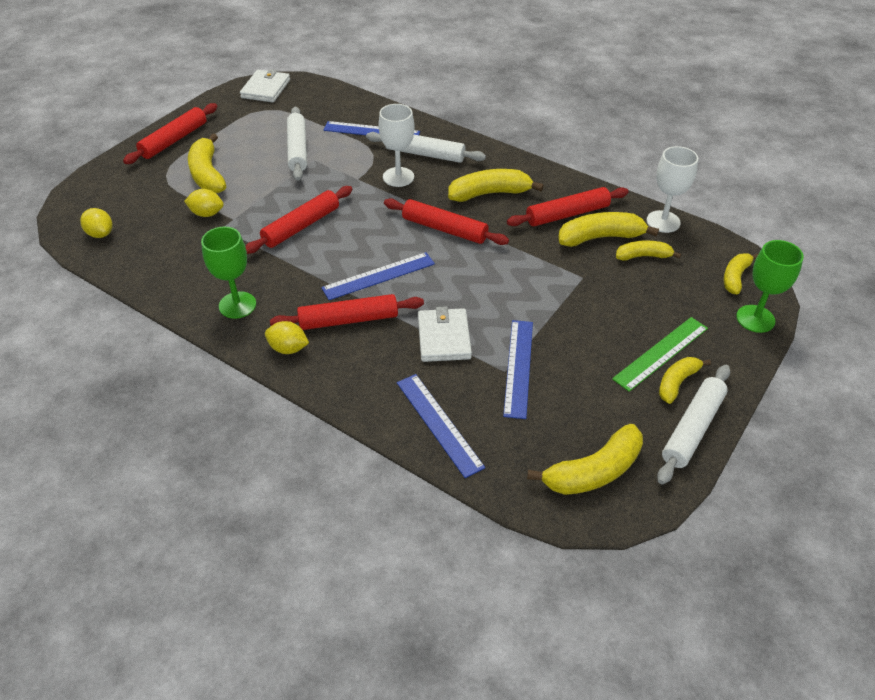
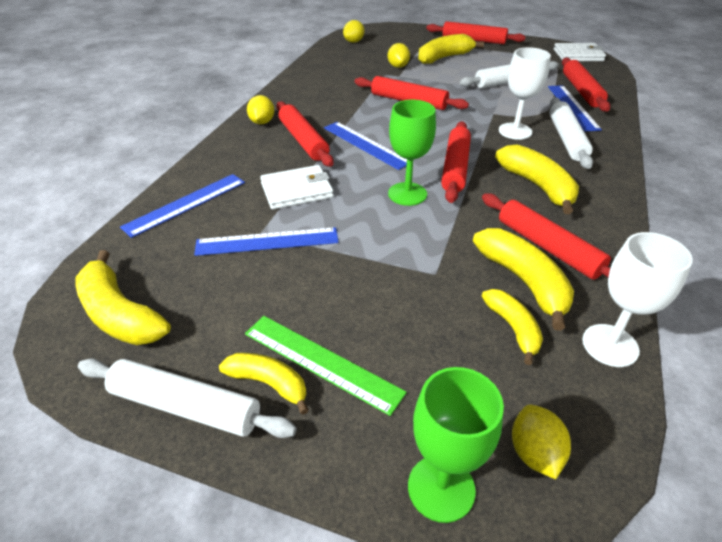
camera: 75 degrees right, 5 degrees down
green goblet [201,227,256,319] -> green goblet moved to [388,100,436,206]
yellow banana [723,253,758,294] -> yellow lemon [512,405,571,479]
none -> red rolling pin [562,58,610,112]

